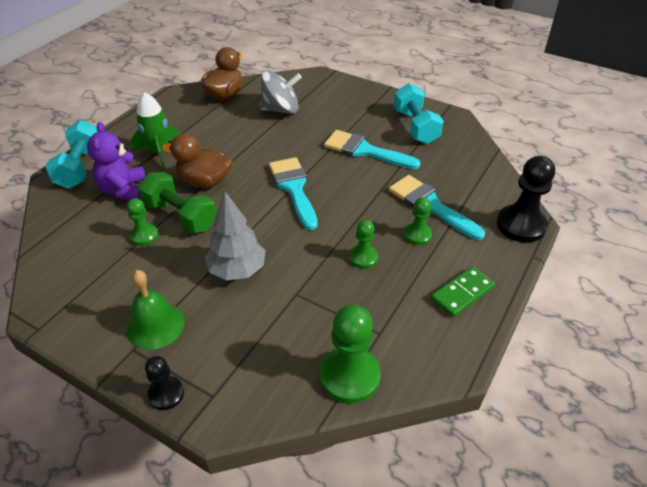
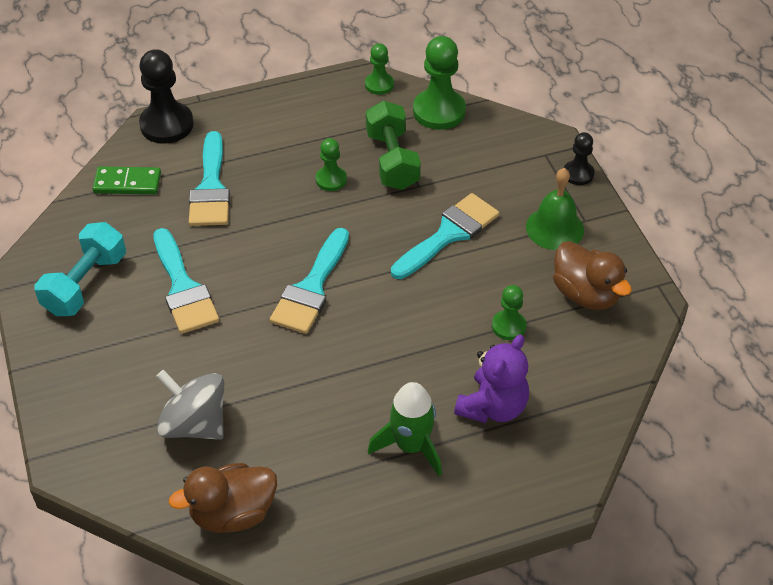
camera: 140 degrees left, 5 degrees up
turquoise dumbbell [45,120,98,189] -> none
green dumbbell [138,172,216,234] -> green dumbbell moved to [366,100,421,190]
brown duck [162,133,232,188] -> brown duck moved to [553,241,632,310]
grey tree [205,192,266,280] -> turquoise brush [391,193,499,279]
green pawn [404,197,432,245] -> green pawn moved to [365,43,394,95]
green domino [431,267,495,317] -> green domino moved to [93,166,161,194]

